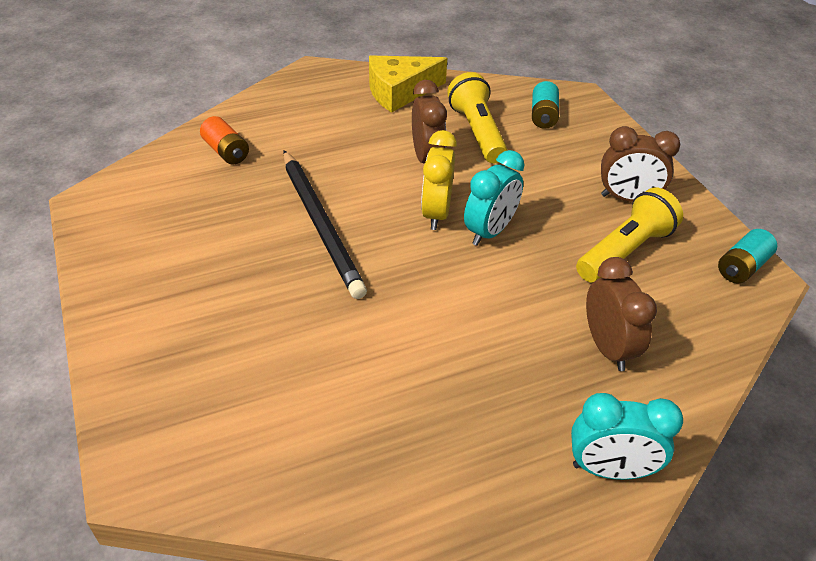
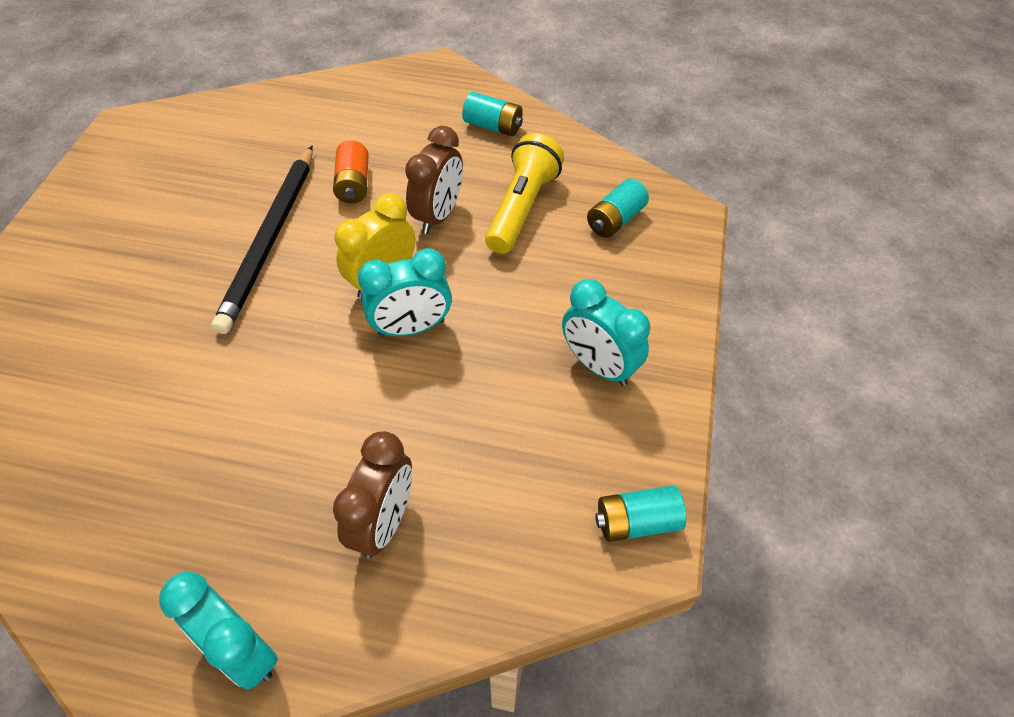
camera: 35 degrees right, 10 degrees up
orange battery [200,116,249,165] -> orange battery moved to [333,140,369,203]
yellow cheese [369,55,447,113] -> turquoise battery [462,92,523,136]
yellow flashlight [576,188,683,282] -> none
brown clock [601,126,680,202] -> turquoise clock [562,279,650,386]

